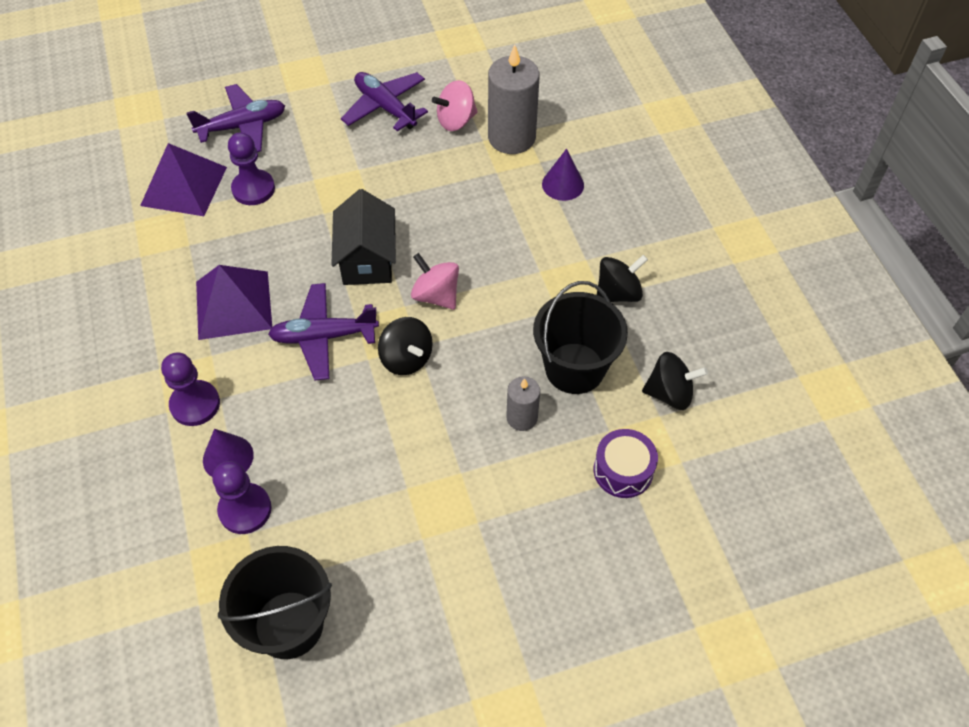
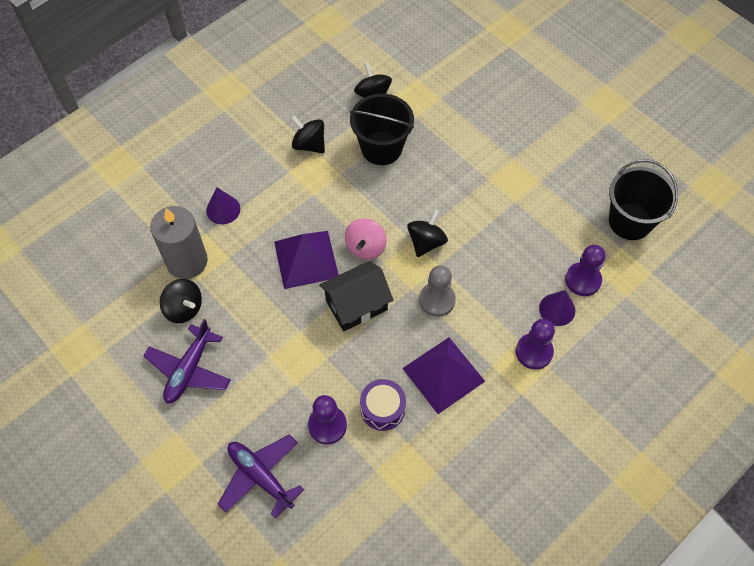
camera: 115 degrees left, 5 degrees up
purple pyramid [140,143,227,216] -> purple pyramid moved to [274,231,339,289]
purple plane [268,283,379,380] -> grey pawn [419,265,456,317]
pink spinning top [432,80,478,131] -> black spinning top [160,279,202,323]
grey candle [506,376,540,431] -> none
purple drum [594,429,658,498] -> purple drum moved to [360,379,406,431]

